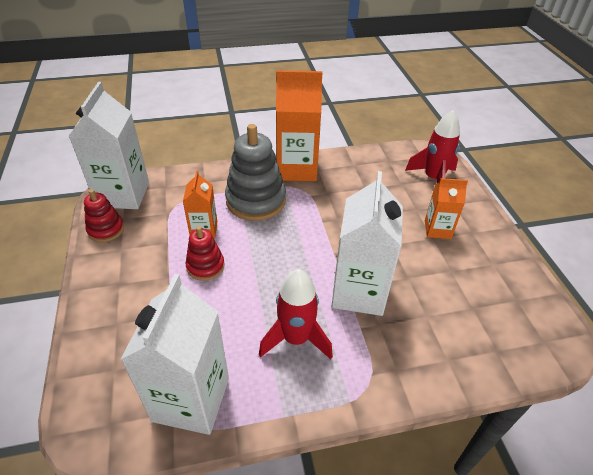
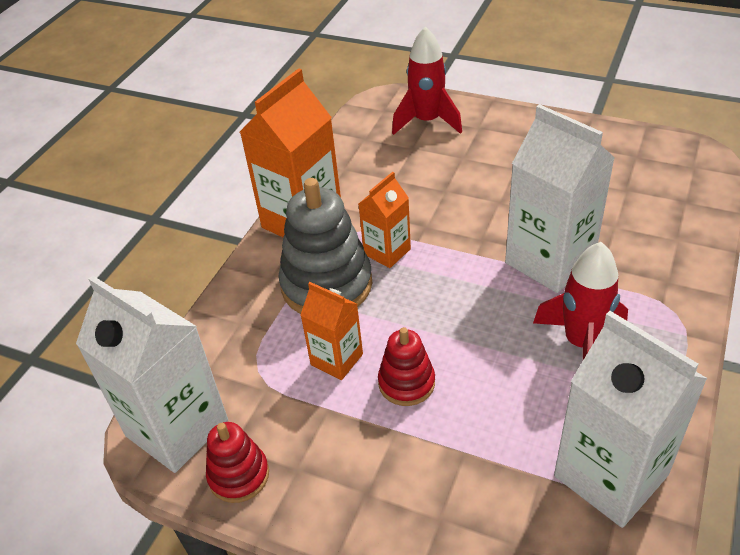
camera: 50 degrees left, 0 degrees up
orange carton [425,178,468,239] -> orange carton moved to [359,172,411,268]

